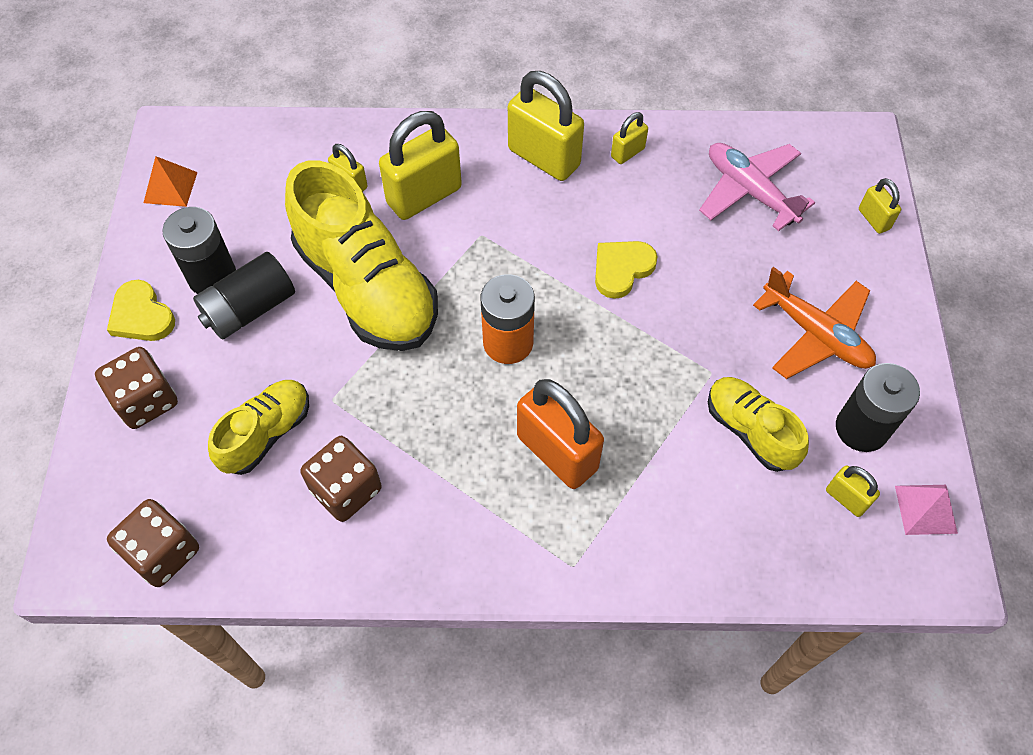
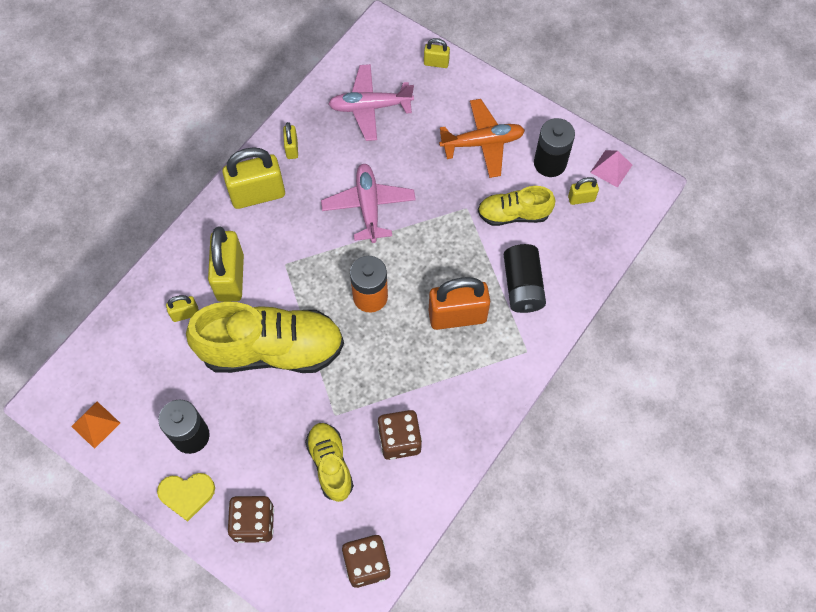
camera: 55 degrees left, 5 degrees up
black battery [193,252,295,340] -> black battery moved to [504,244,546,313]
yellow heart [595,241,658,299] -> pink plane [321,164,416,243]

